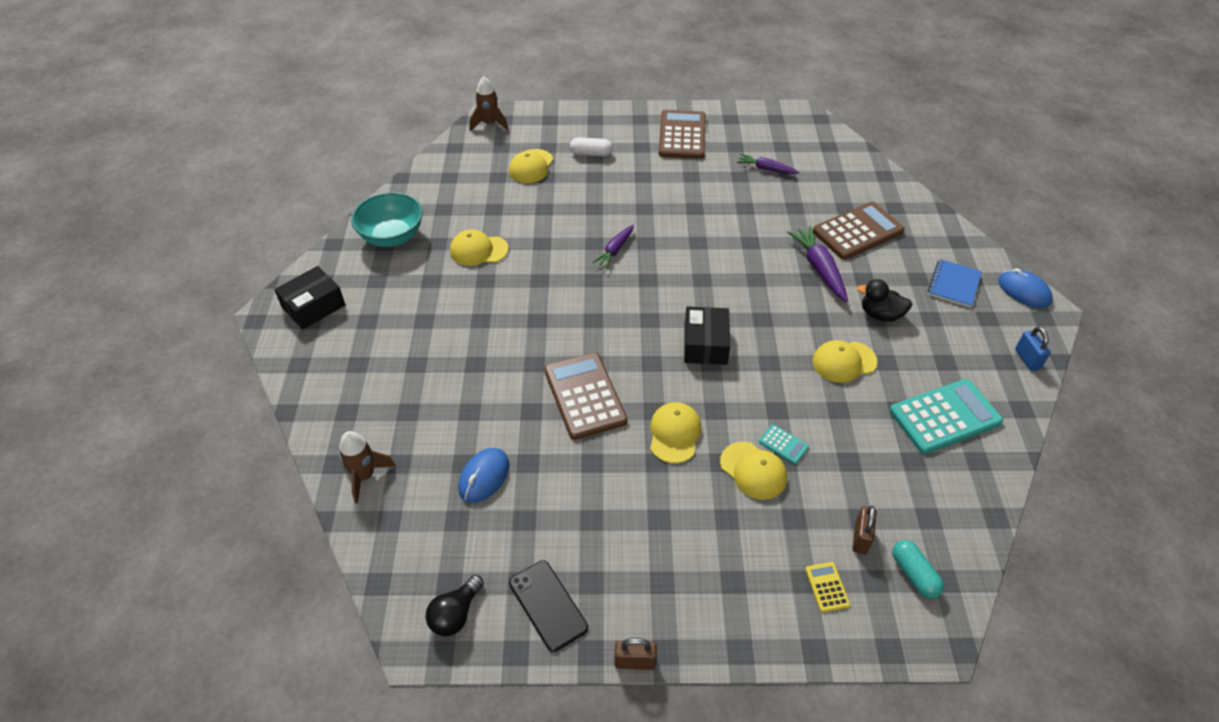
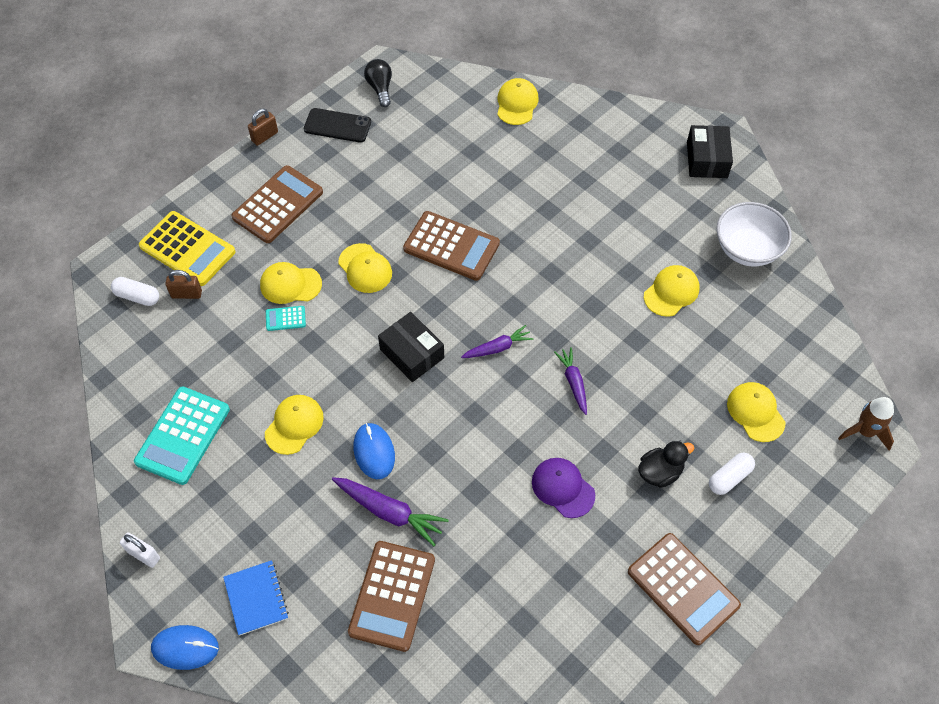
camera: 135 degrees right, 10 degrees up
brown rocket [339,431,396,504] -> yellow cap [497,78,538,125]
turquoise bowl [351,192,423,247] -> white bowl [717,202,792,267]
blue mouse [458,448,510,503] -> blue mouse moved to [353,423,395,479]
purple carrot [737,154,799,174] -> purple carrot moved to [461,325,533,358]
yellow calculator [805,562,850,613] -> yellow calculator [139,211,235,286], size x2.26
brown padlock [852,506,877,554] -> brown padlock turned 60 degrees counterclockwise [165,270,202,299]
black duck [857,279,913,322] -> black duck moved to [638,441,694,488]
turquoise capsule [892,540,944,599] -> white capsule [111,277,159,306]
blue padlock [1015,327,1051,371] -> white padlock [120,532,160,568]
none -> brown calculator [231,165,323,243]
none -> purple cap [532,458,595,518]

